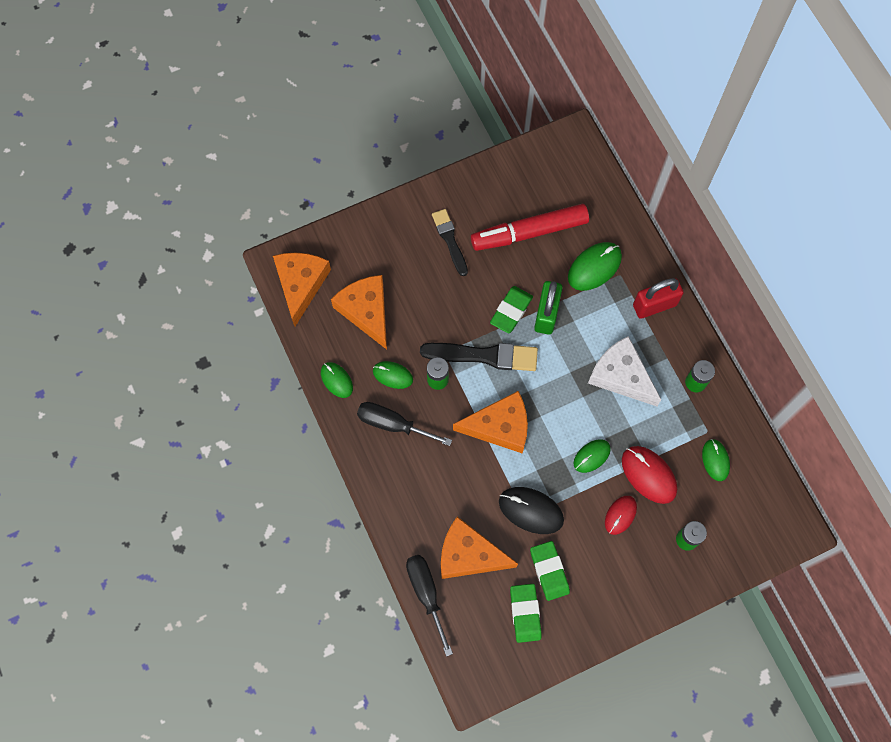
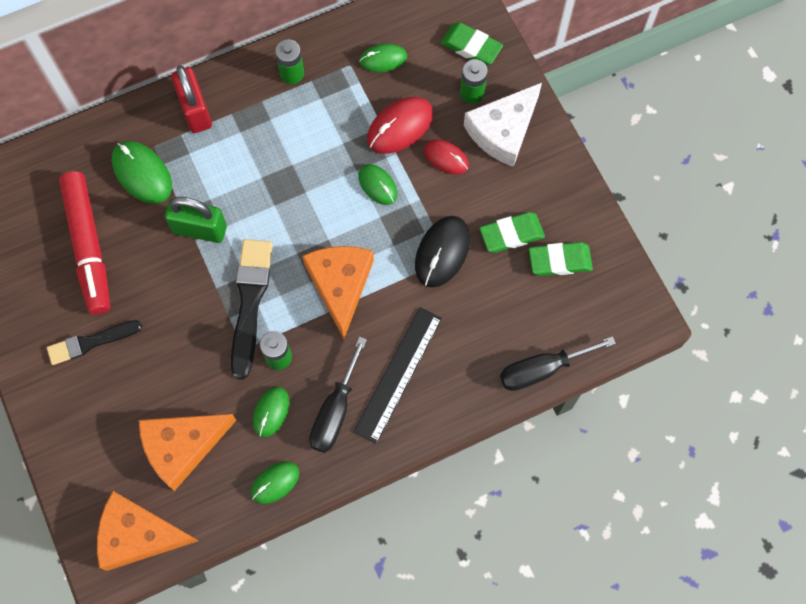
camera: 90 degrees left, 0 degrees up
orange cheese [441,517,518,579] -> none
green eraser [490,286,533,333] -> green eraser moved to [440,22,503,65]
white cheese [588,336,661,406] -> white cheese moved to [464,83,542,167]
none -> black ruler [353,307,442,444]

